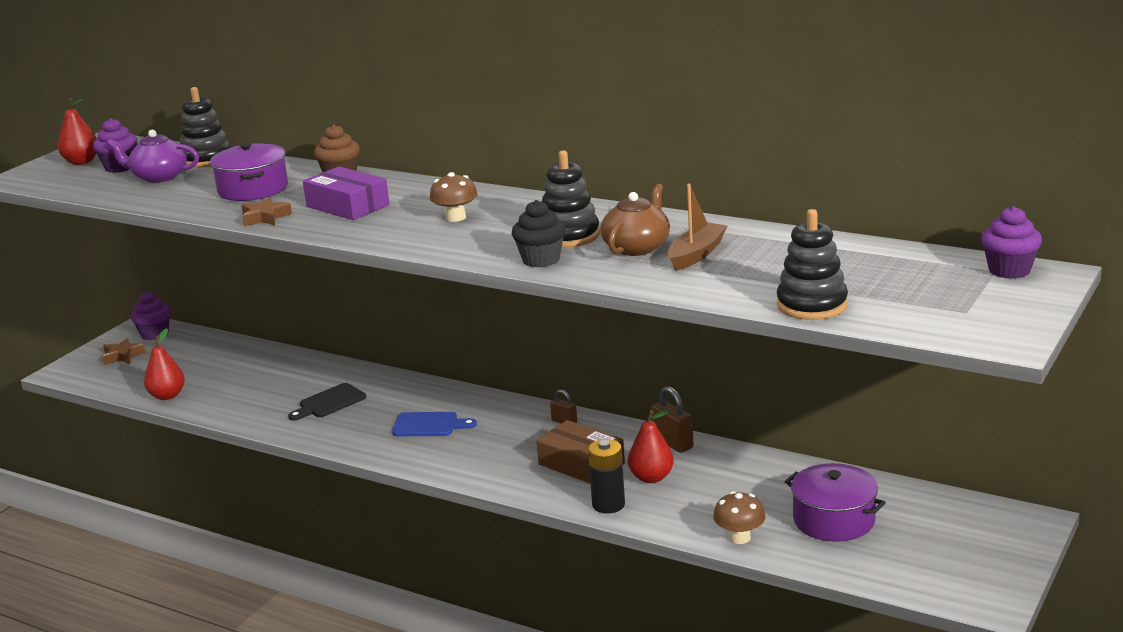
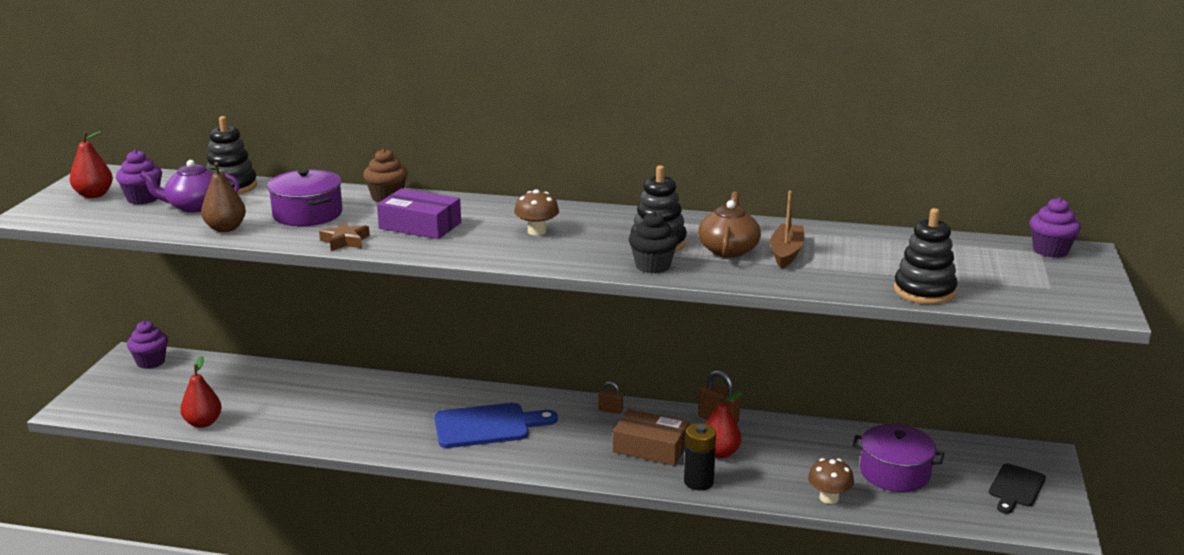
camera: 20 degrees left, 0 degrees up
brown star [103,338,146,365] -> none
black cutting board [288,383,366,421] -> black cutting board moved to [989,464,1046,514]
blue cutting board [392,412,477,436] -> blue cutting board [434,403,558,448], size x1.58
none -> brown pear [201,162,246,232]

